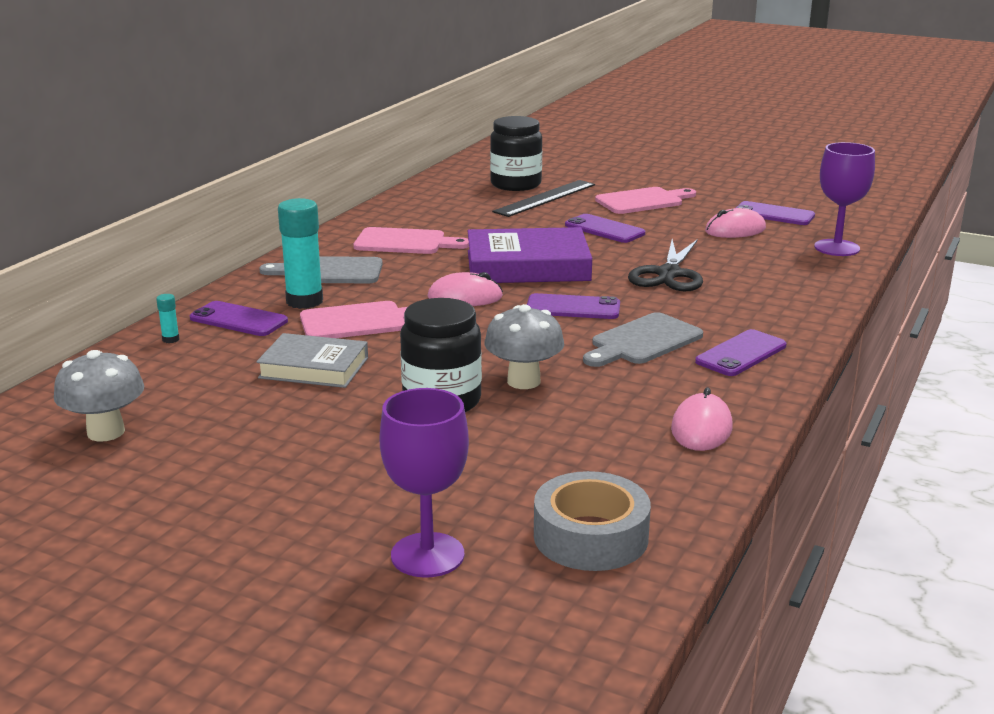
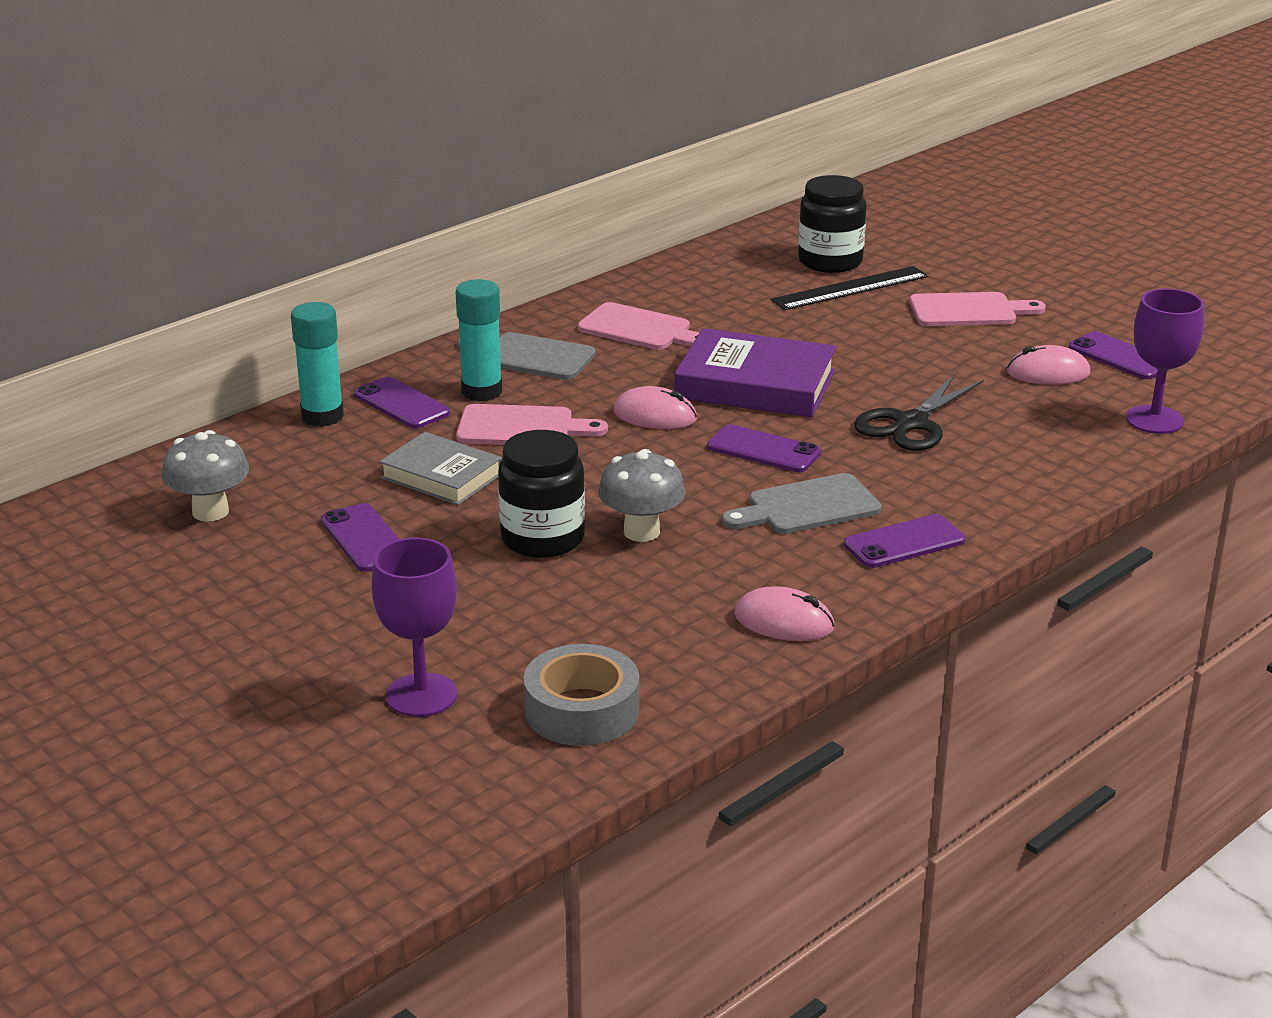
camera: 20 degrees right, 5 degrees up
turquoise glue stick [156,294,179,343] -> turquoise glue stick [291,302,344,427], size x2.35
purple phone [565,214,645,243] -> purple phone moved to [321,503,399,572]
pink mouse [671,387,733,451] -> pink mouse turned 75 degrees clockwise [734,586,835,641]

